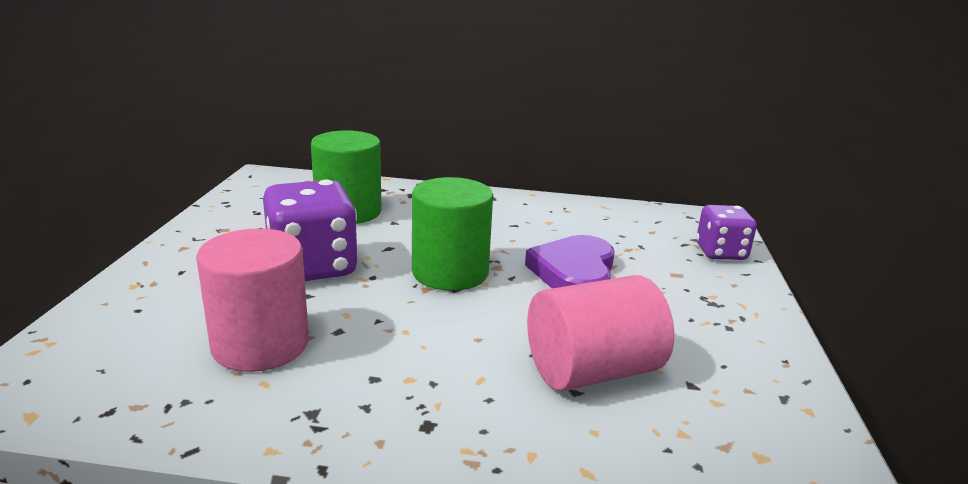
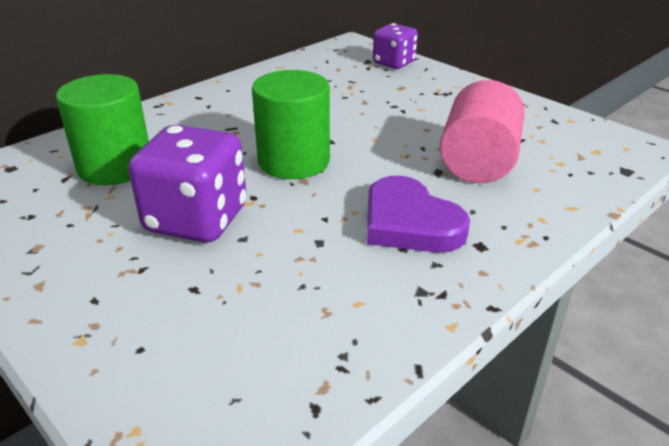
camera: 50 degrees left, 10 degrees up
pink cylinder [196,228,309,372] -> none
purple heart [525,235,615,288] -> purple heart moved to [367,176,470,253]

